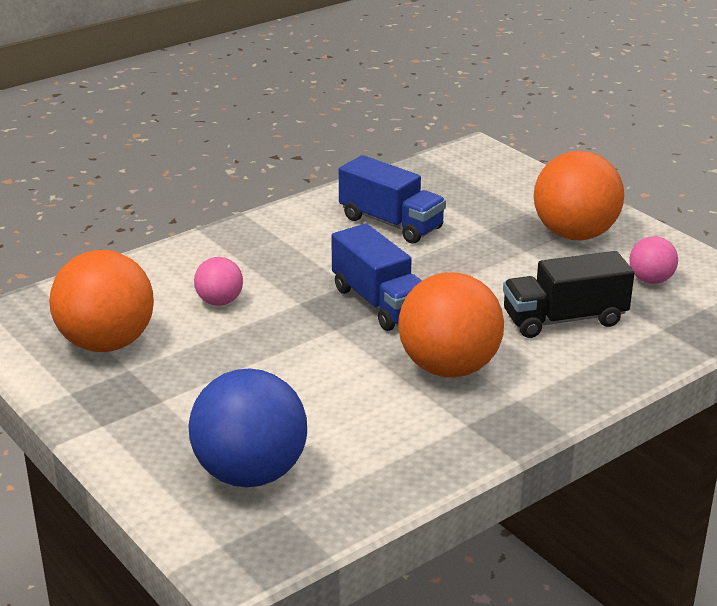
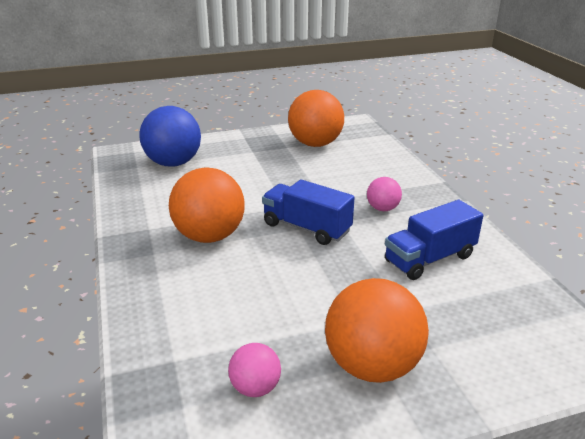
camera: 110 degrees right, 0 degrees up
pink ball [194,257,243,306] -> pink ball moved to [367,177,402,211]
blue truck [331,223,422,331] -> blue truck turned 45 degrees clockwise [262,179,355,245]
black truck [503,251,634,338] -> none

